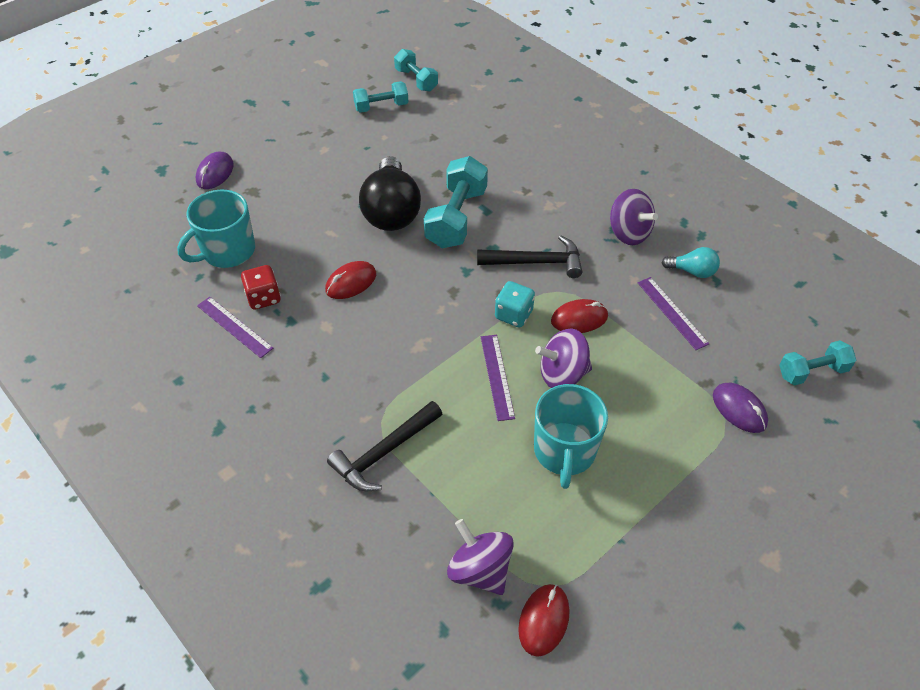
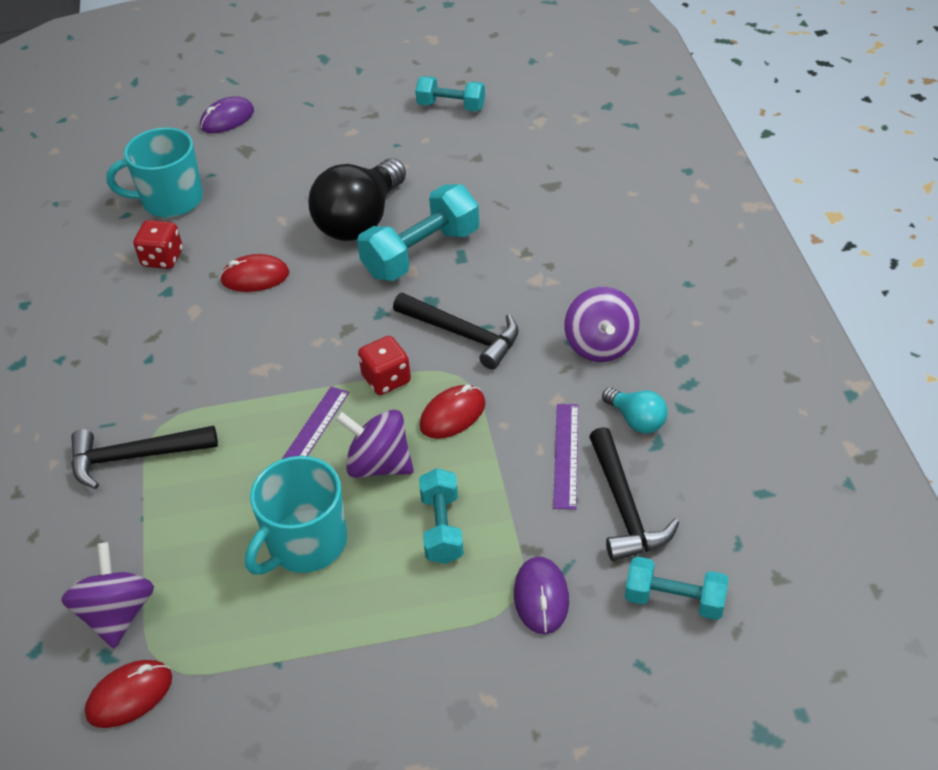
camera: 35 degrees right, 5 degrees down
purple ruler [197,297,274,358] -> none
turquoise dumbbell [394,49,438,92] -> turquoise dumbbell moved to [419,468,464,564]
turquoise dice [495,281,535,327] -> red dice [358,336,411,395]
red mouse [551,299,608,333] -> red mouse turned 60 degrees counterclockwise [420,385,486,439]
none -> black hammer [589,427,679,561]

